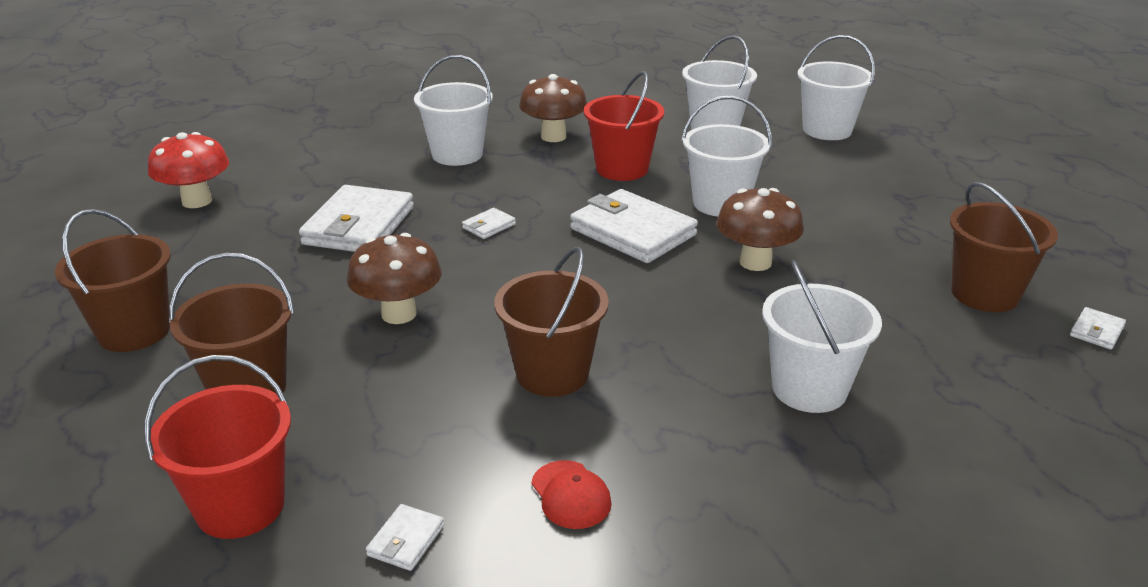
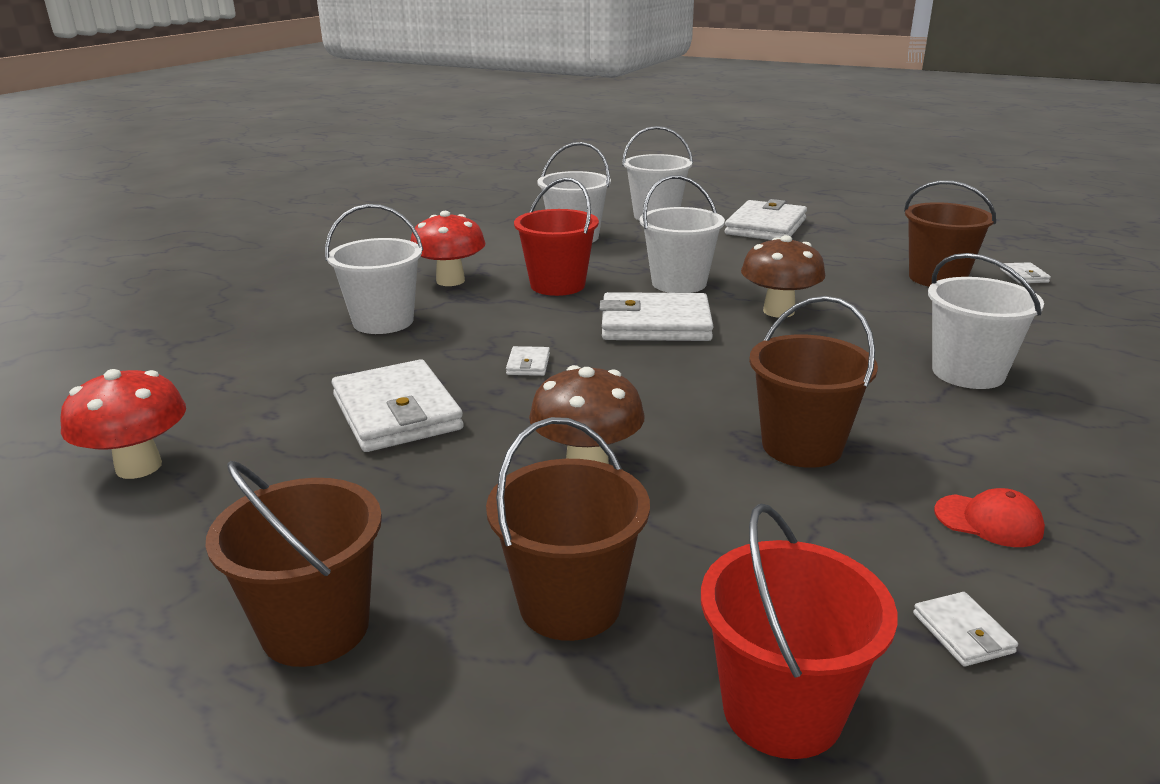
camera: 40 degrees left, 5 degrees down
brown mushroom [519,74,587,142] -> red mushroom [411,211,485,286]
none -> white wallet [725,199,807,240]

